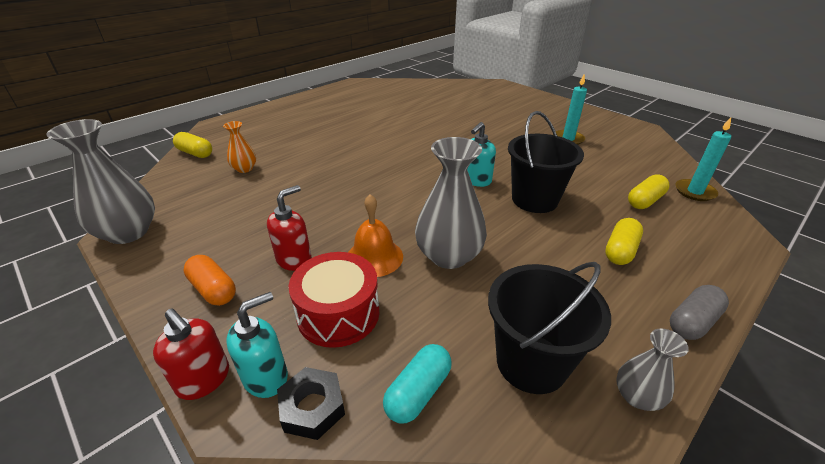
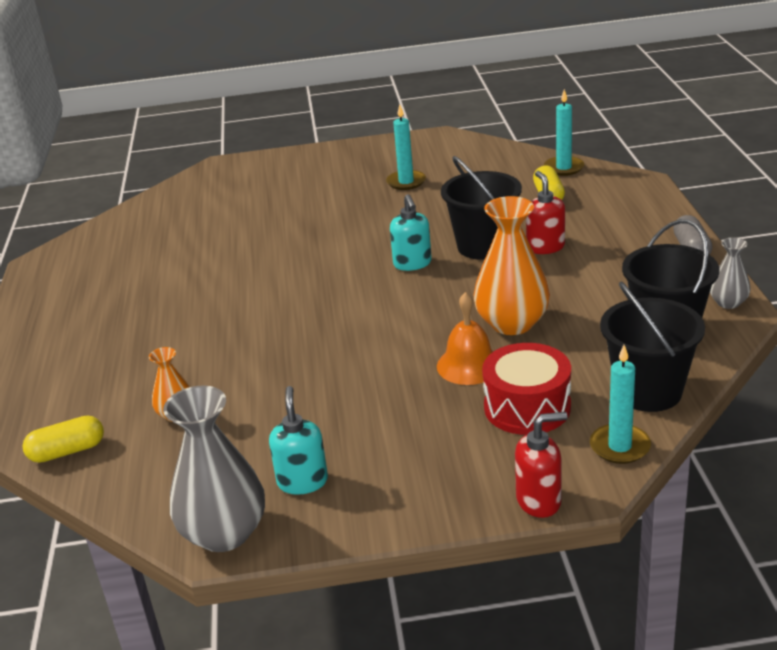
camera: 50 degrees left, 5 degrees down
orange capsule [183,255,236,306] -> none
turquoise soap dispenser [226,292,288,398] -> turquoise soap dispenser moved to [269,386,328,495]
red soap dispenser [267,185,312,271] -> red soap dispenser moved to [526,171,565,254]
black nut [277,367,345,440] -> turquoise candle [590,345,651,464]
turquoise capsule [383,344,452,423] -> black bucket [600,282,705,412]
grey vase [415,137,487,269] -> orange vase [474,196,550,335]
yellow capsule [605,218,643,265] -> none

